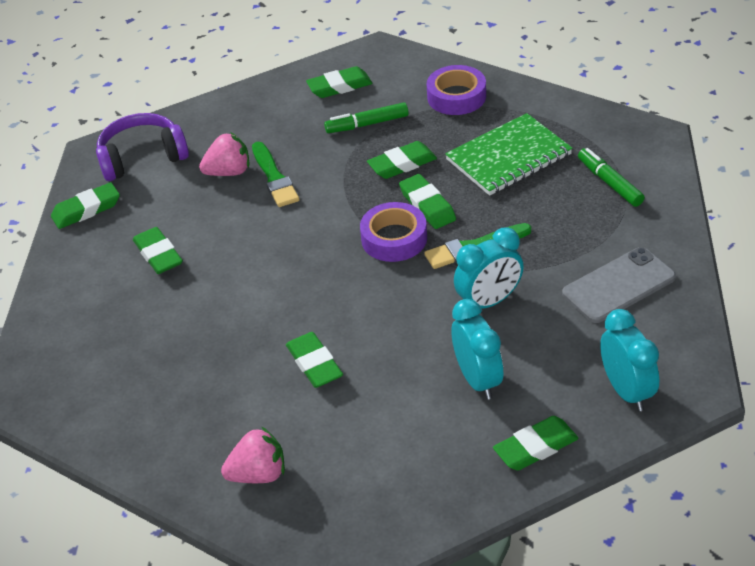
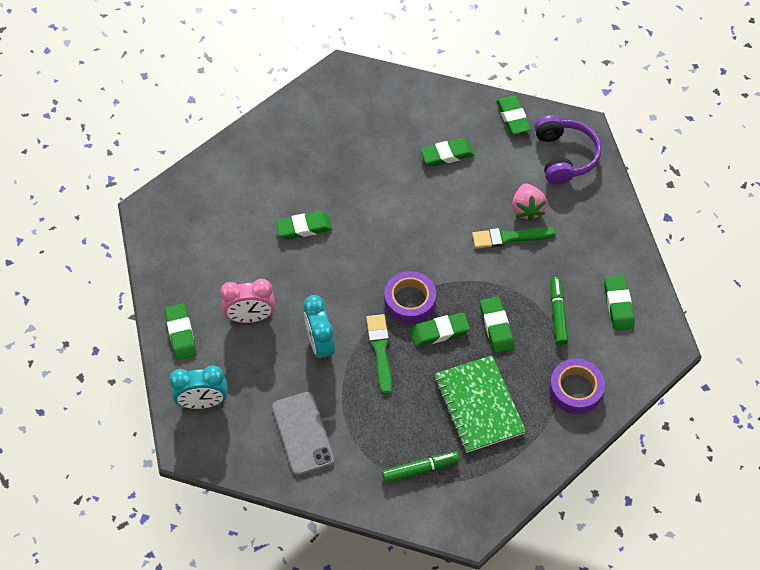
camera: 100 degrees right, 15 degrees up
pink strawberry [221,426,285,483] -> none
turquoise clock [452,299,503,400] -> pink clock [220,279,275,323]

